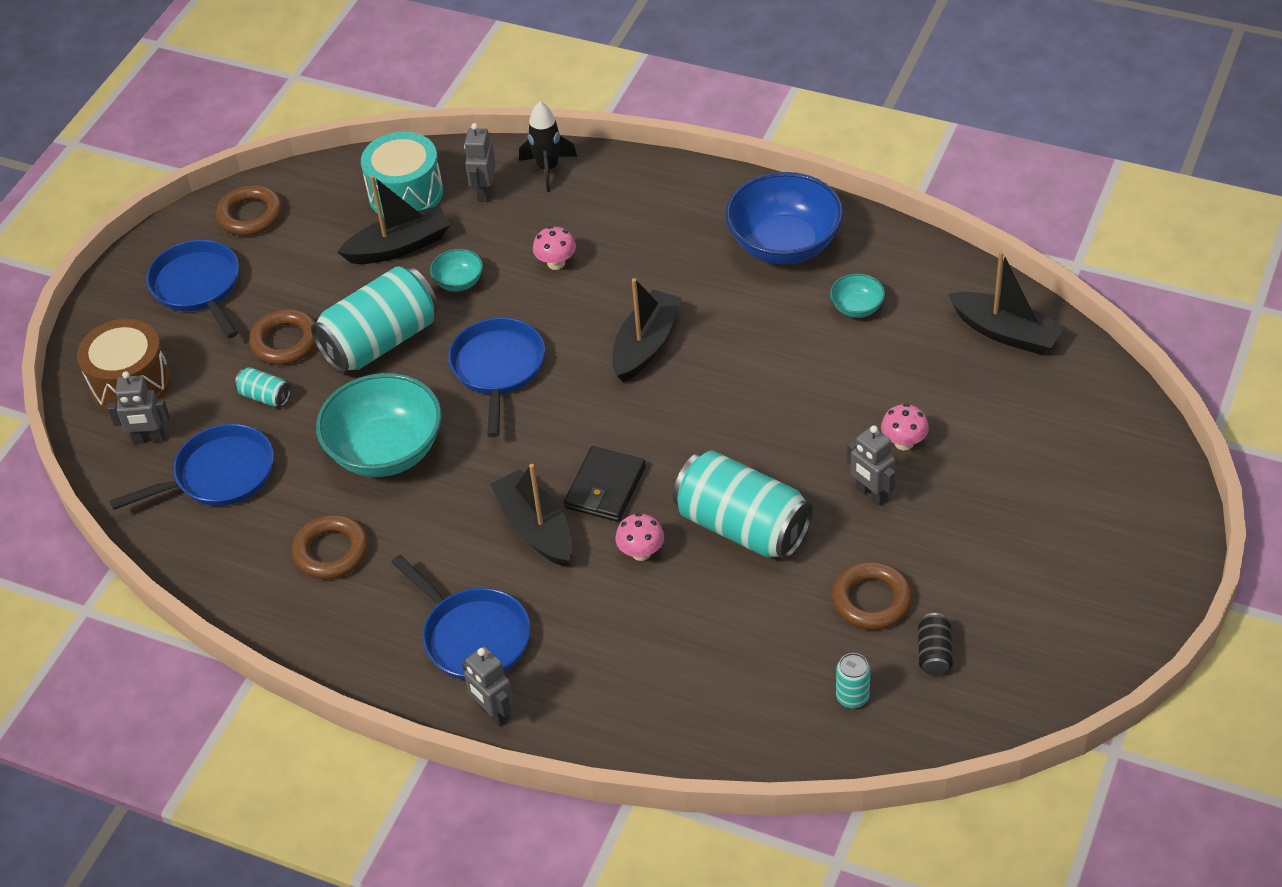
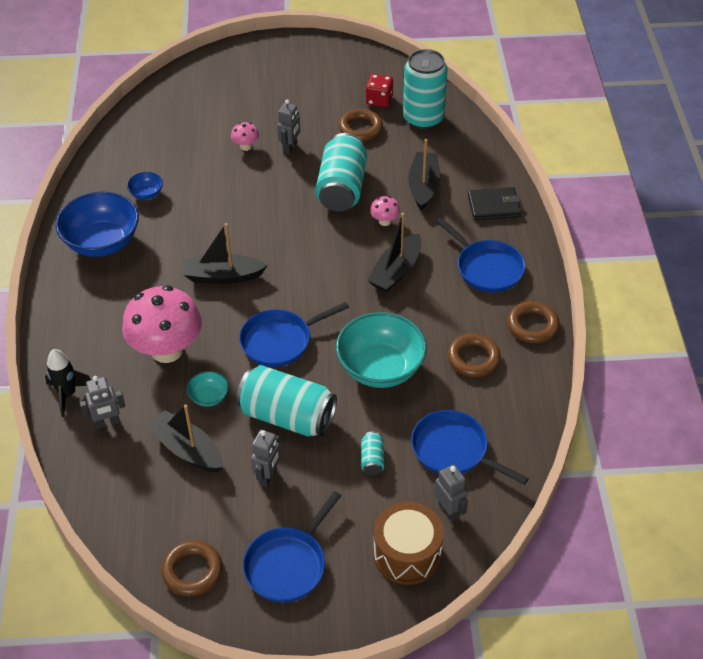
camera: 120 degrees left, 0 degrees up
brown ring [249,309,316,365] -> brown ring moved to [508,301,560,343]
turquoise drum [361,132,443,217] -> none
blue pan [391,555,530,680] -> blue pan turned 120 degrees clockwise [436,218,525,293]
grey robot [462,646,513,727] -> grey robot moved to [251,430,281,487]
pink mushroom [533,226,576,270] -> pink mushroom [122,285,202,363], size x2.36
black wallet [564,446,646,522] -> black wallet moved to [468,187,521,220]
turquoise bowl [830,274,885,318] -> blue bowl [127,172,163,200]
turquoise can [836,653,870,708] -> turquoise can [403,49,448,129], size x2.33
black can [918,613,953,676] -> red dice [366,74,393,107]
black boat [948,251,1065,355] -> black boat moved to [408,139,440,211]

